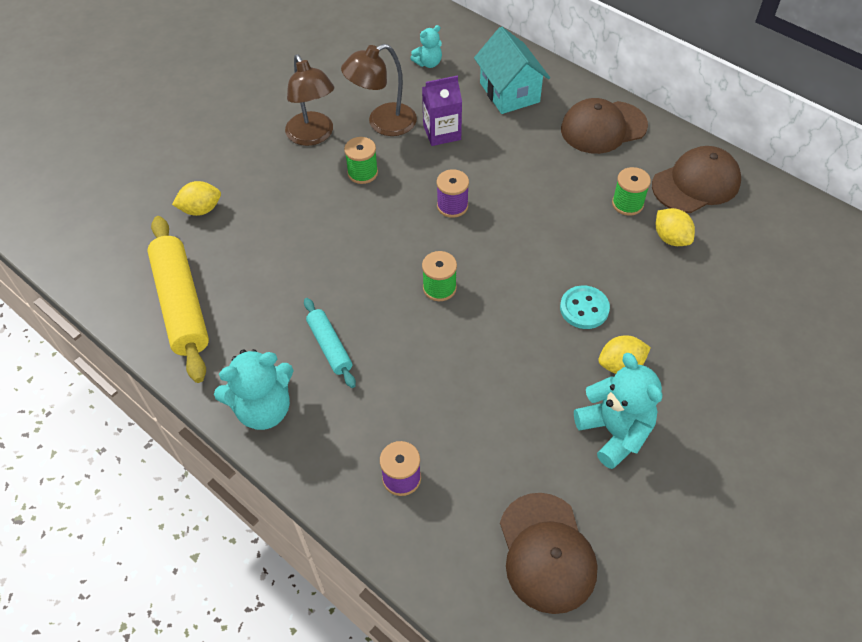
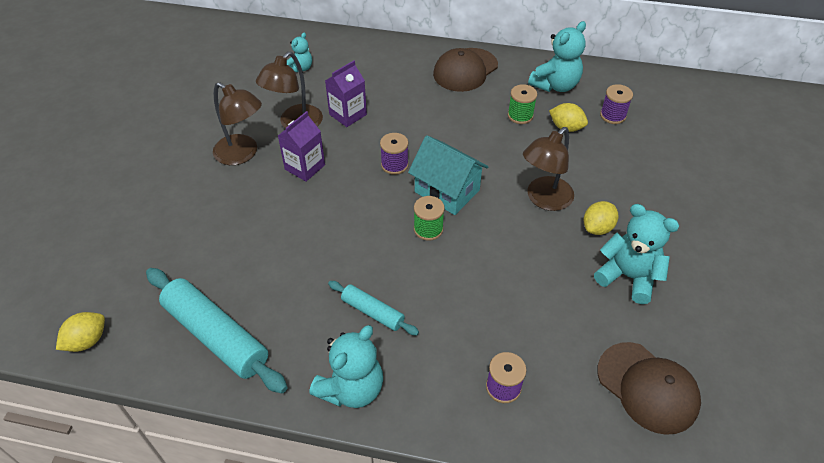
camera: 30 degrees left, 5 degrees down
yellow rolling pin [147,216,209,383] -> turquoise rolling pin [146,268,288,393]
yellow lemon [172,181,221,216] -> yellow lemon moved to [56,312,105,352]
green spool [344,137,378,184] -> purple carton [278,111,325,182]
turquoise house [474,27,550,114] -> turquoise house moved to [408,135,488,215]
turquoise button [560,285,610,329] -> brown lamp [523,127,574,211]
brown cap [652,146,741,213] -> turquoise teddy bear [528,21,586,92]
none -> purple spool [600,84,633,124]

